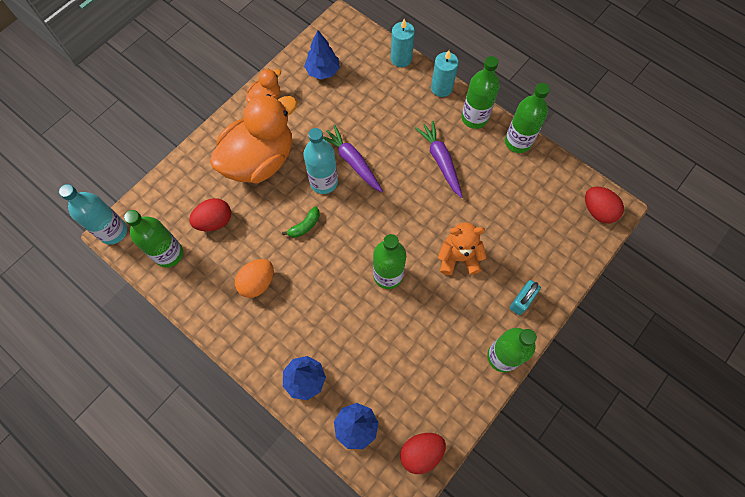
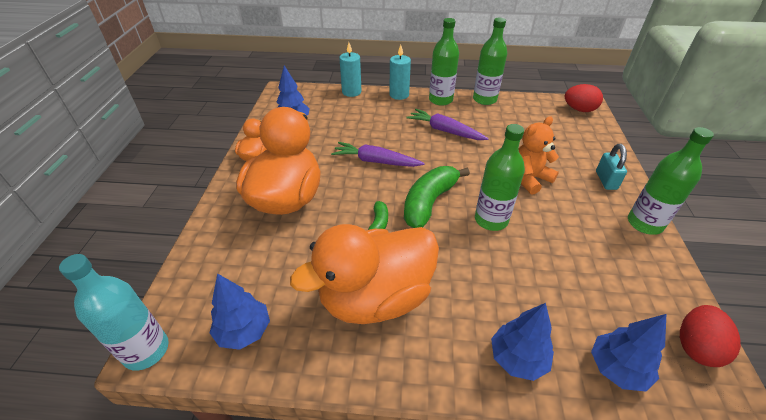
camera: 35 degrees left, 25 degrees down
green bottle [124,210,183,268] -> blue tree [210,273,270,350]
red egg [189,198,231,231] -> none
orange egg [235,259,274,298] -> orange duck [290,224,439,324]
turquoise bottle [304,128,338,194] -> none
none -> green banana [404,166,470,228]

